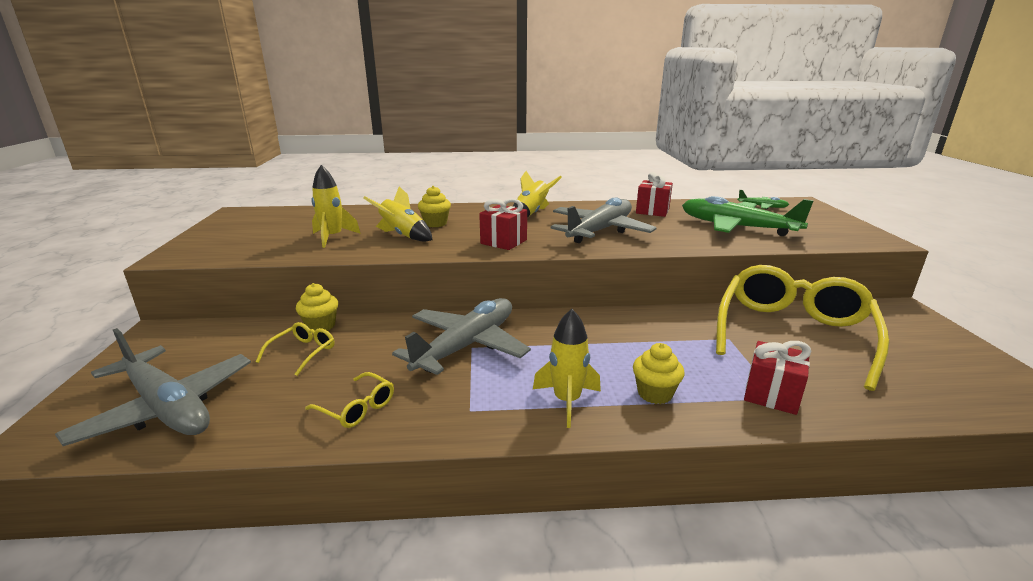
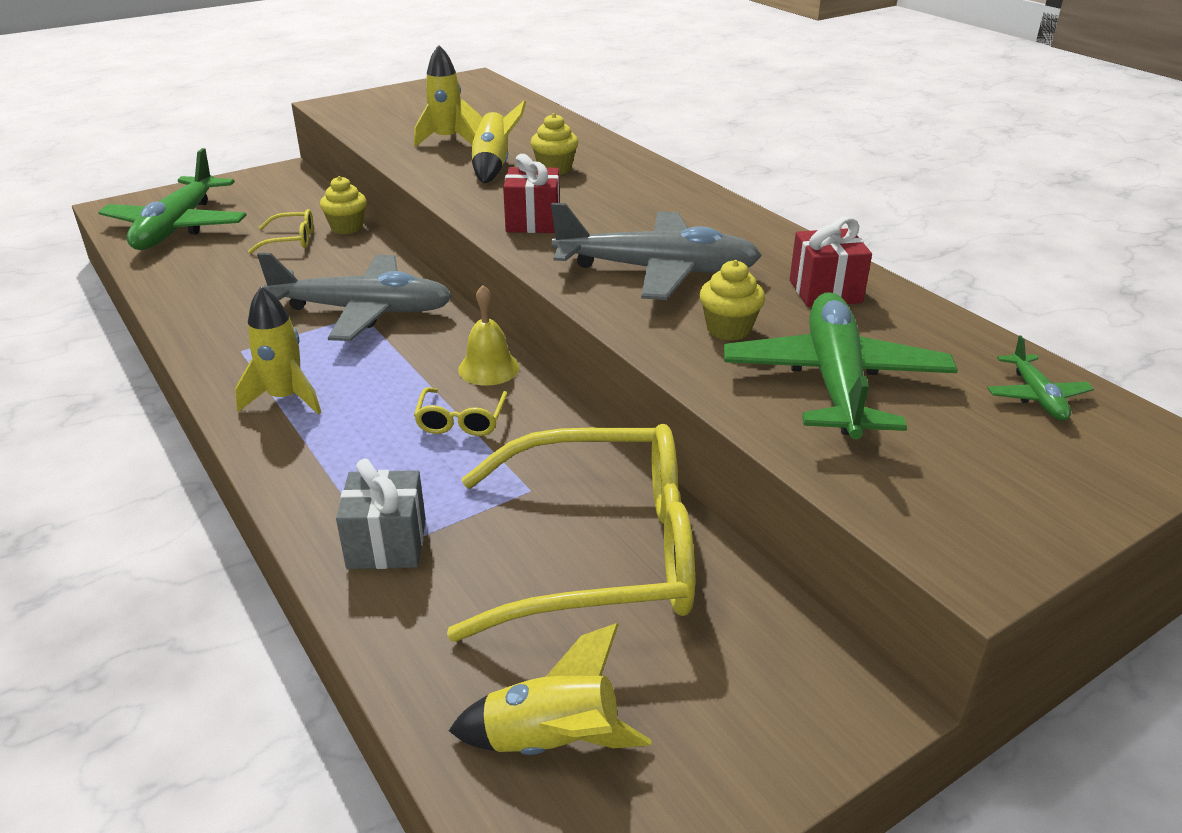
camera: 60 degrees right, 10 degrees up
grey plane [55,328,251,446] -> green plane [98,148,246,250]
yellow glasses [305,372,394,428] -> yellow glasses moved to [414,387,508,436]
yellow rocket [513,171,562,217] -> yellow rocket moved to [449,623,651,755]
yellow cupcake [633,343,685,404] -> yellow cupcake moved to [699,260,765,341]
red gift [744,341,812,415] -> grey gift [336,458,426,569]
none -> yellow bell [458,285,519,386]

